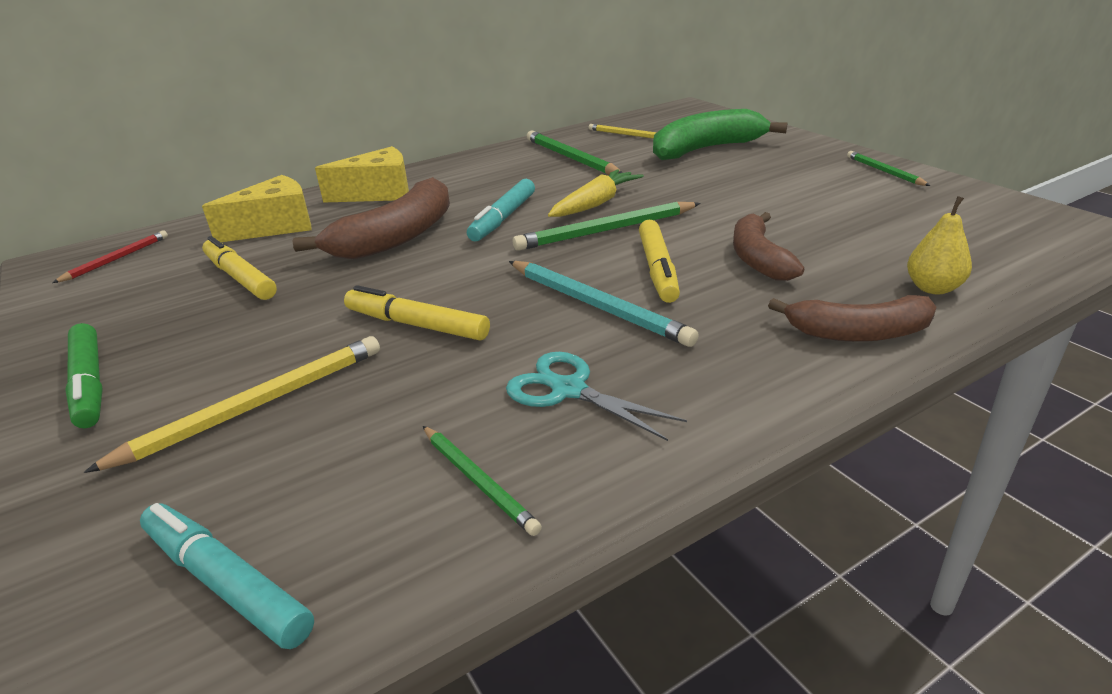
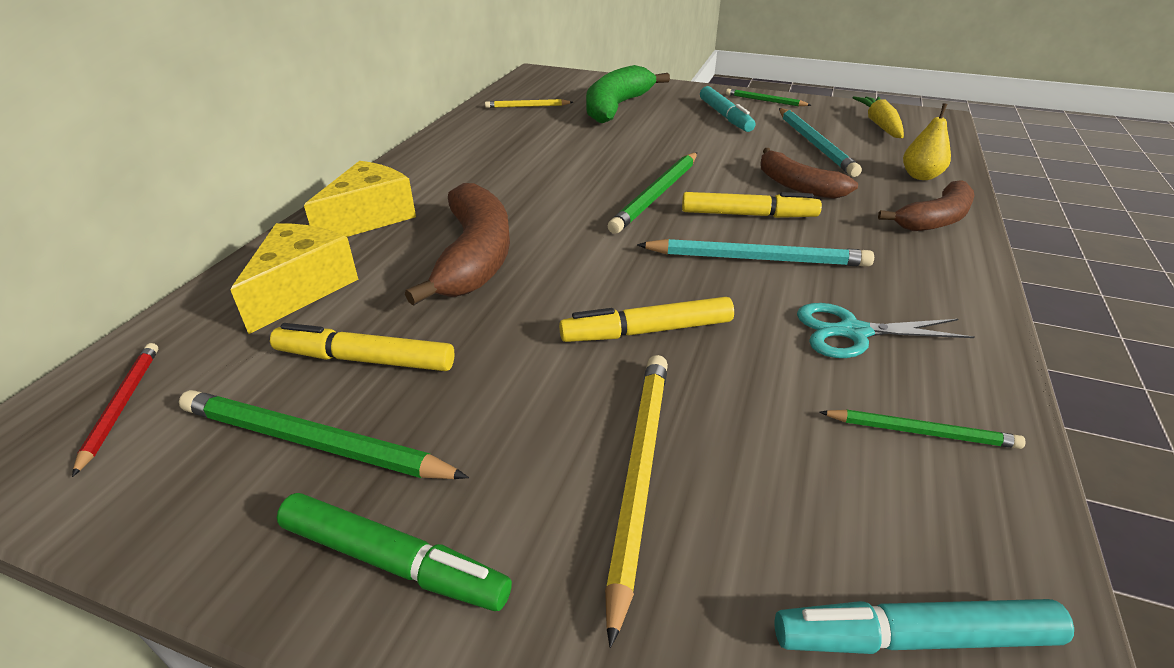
camera: 40 degrees left, 5 degrees up
turquoise marker [467,179,535,241] -> turquoise marker moved to [700,86,755,132]
green pencil [527,131,623,175] -> green pencil moved to [179,390,469,479]
yellow carrot [548,169,644,217] -> yellow carrot moved to [852,97,904,138]
yellow marker [639,220,680,303] -> yellow marker turned 45 degrees counterclockwise [682,192,822,218]
none -> turquoise pencil [779,108,862,177]

